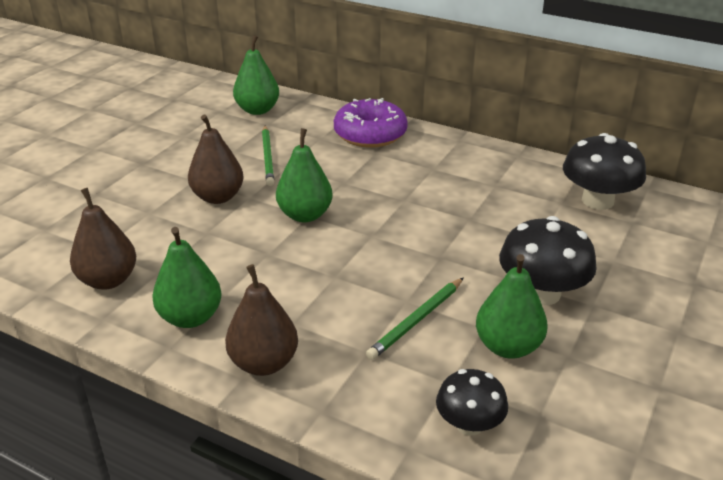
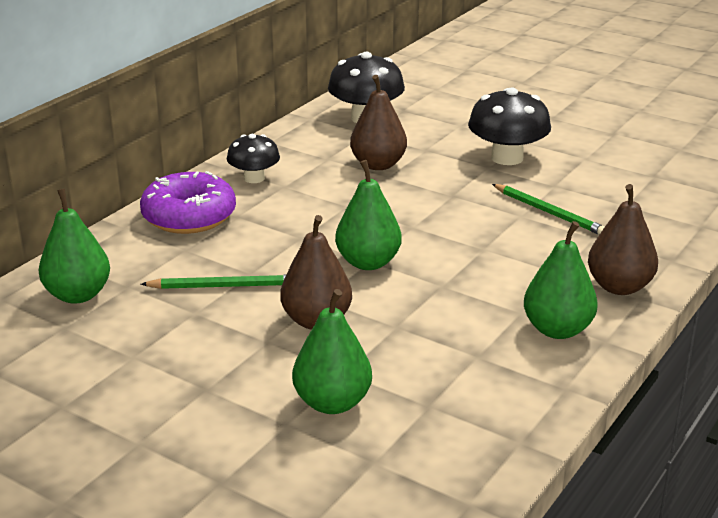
camera: 85 degrees left, 5 degrees down
brown pear [70,188,136,290] -> brown pear moved to [350,75,407,170]
black mushroom [436,369,508,435] -> black mushroom moved to [227,134,280,183]
green pear [476,254,548,359] -> green pear moved to [292,289,372,414]

